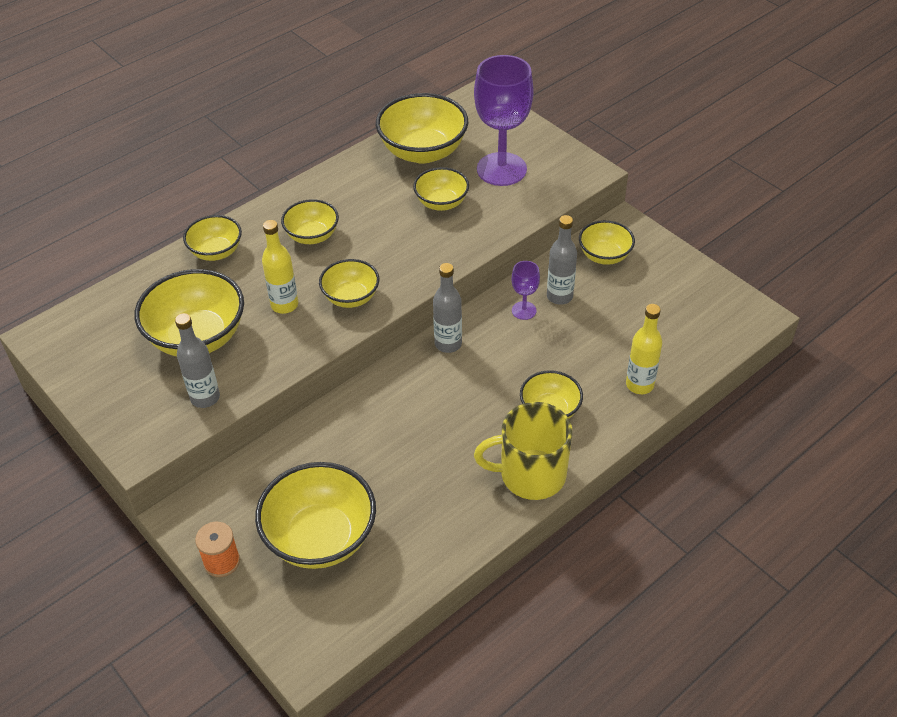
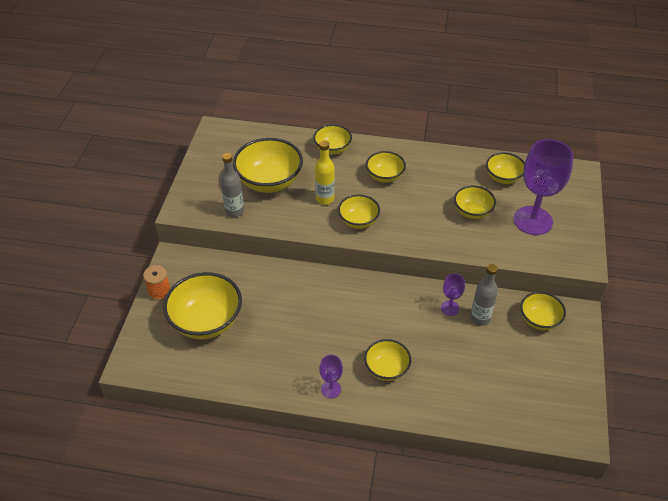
camera: 50 degrees right, 0 degrees up
yellow bowl [376,93,468,164] -> yellow bowl [486,152,525,184], size x0.58
grey bottle [433,263,462,353] -> none
yellow mug [474,402,572,500] -> purple goblet [319,355,343,398]
yellow bottle [626,304,662,394] -> none

